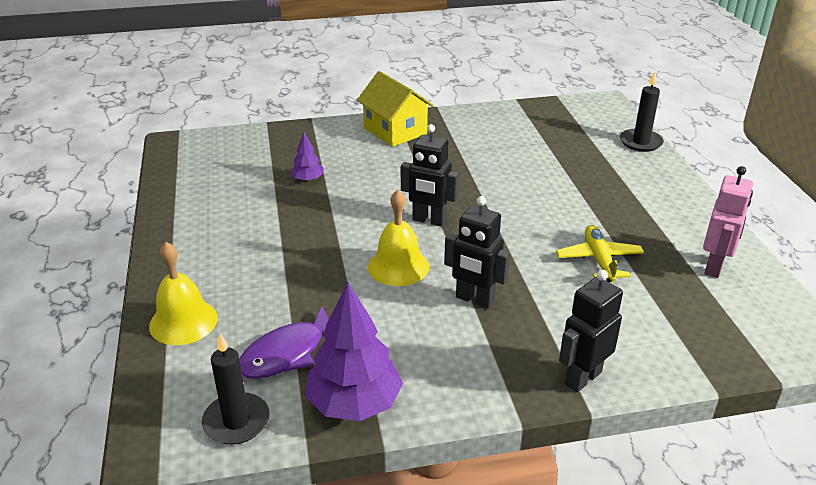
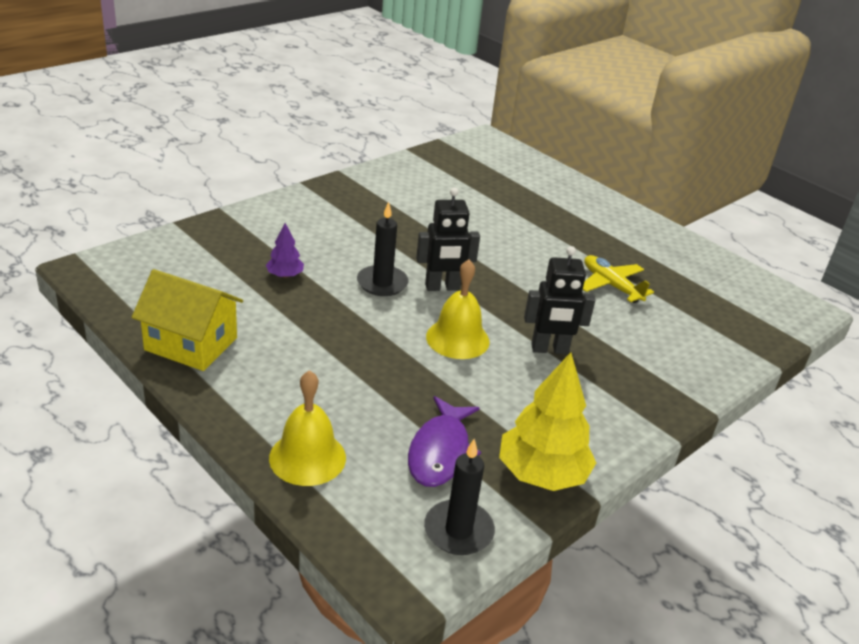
camera: 35 degrees left, 0 degrees up
purple tree [305,283,403,421] -> yellow tree [499,352,596,491]
yellow house [357,71,434,147] -> yellow house moved to [132,269,243,371]
black robot [559,270,623,392] -> none
black candle [620,72,664,152] -> black candle moved to [357,202,409,296]
pink robot [703,166,753,278] -> none

